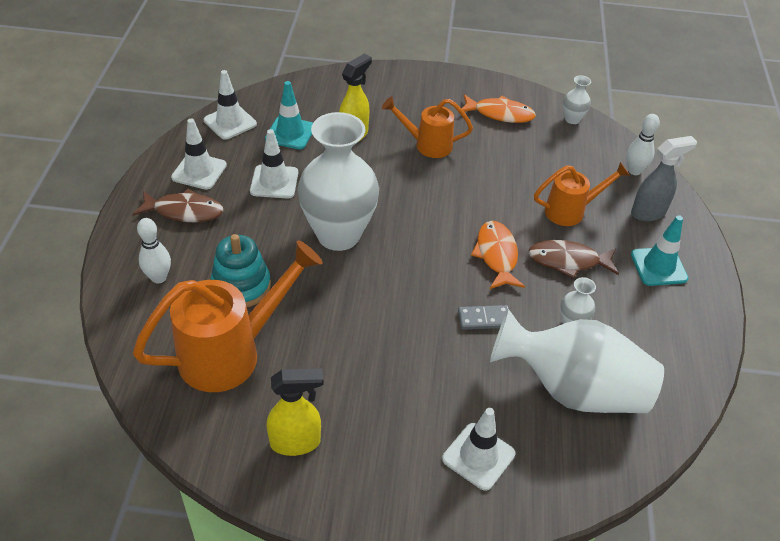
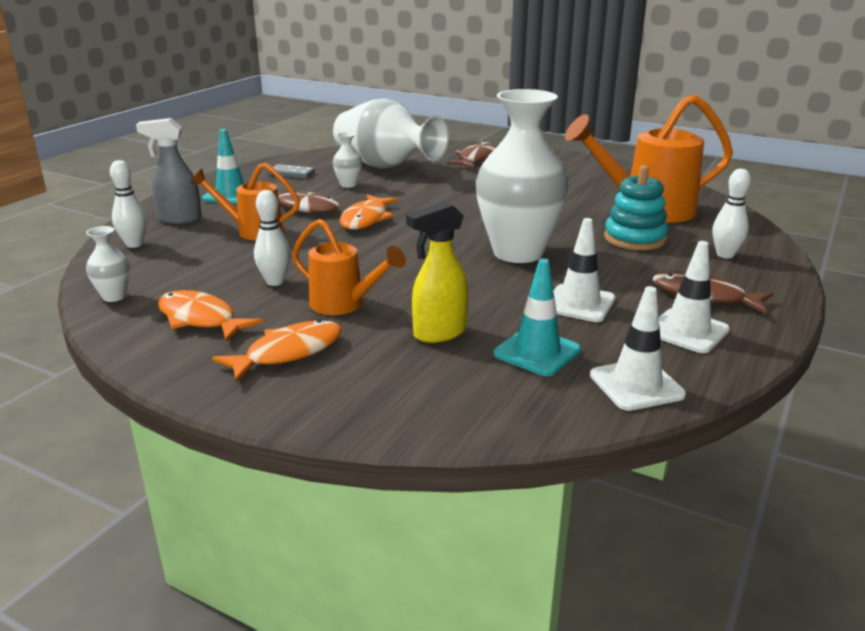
camera: 155 degrees left, 20 degrees down
yellow spray bottle [266,369,324,456] -> none
white traffic cone [442,408,515,491] -> brown fish [447,141,497,168]
grey domino [458,305,509,330] -> grey domino moved to [268,164,315,179]
none -> orange fish [212,320,342,382]
none -> white bowling pin [254,190,291,286]

